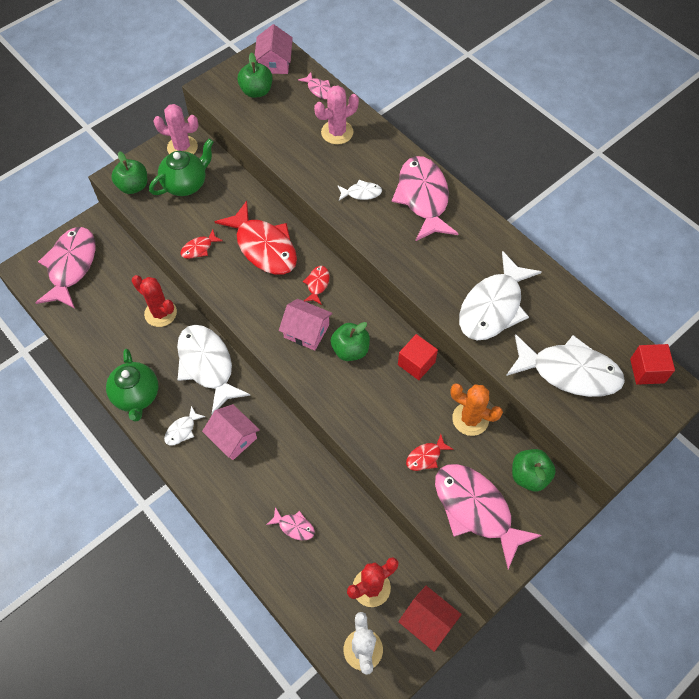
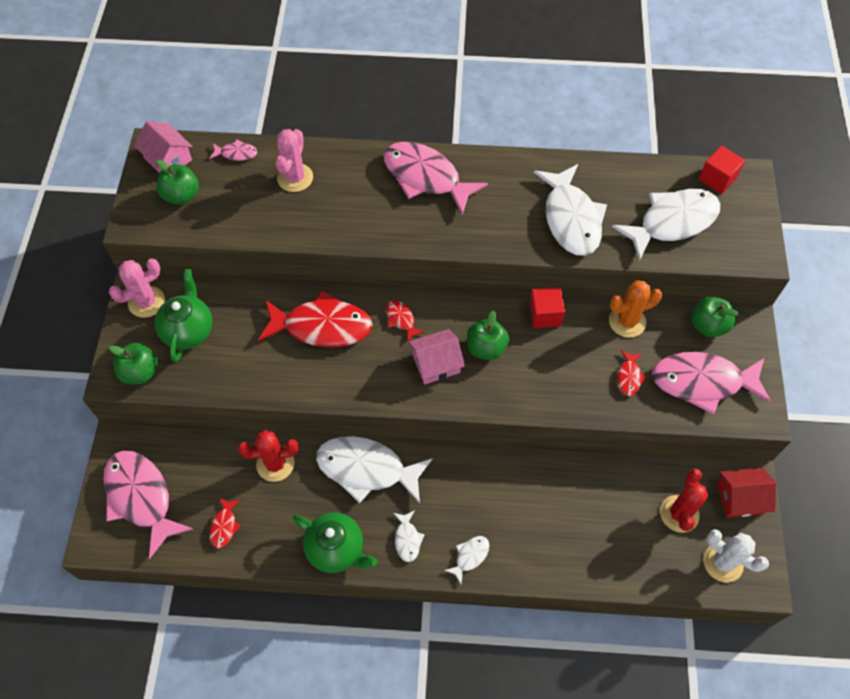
camera: 45 degrees left, 0 degrees up
red fish [180,230,223,259] -> red fish moved to [209,497,241,548]
pink house [202,404,260,460] -> none
pink fish [266,507,315,541] -> none
white fish [337,180,382,201] -> white fish moved to [444,536,490,584]

